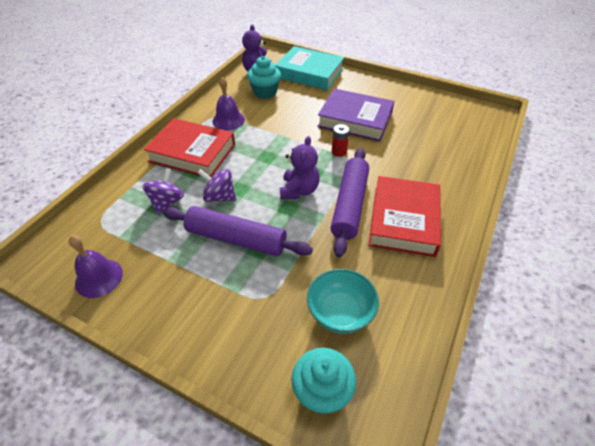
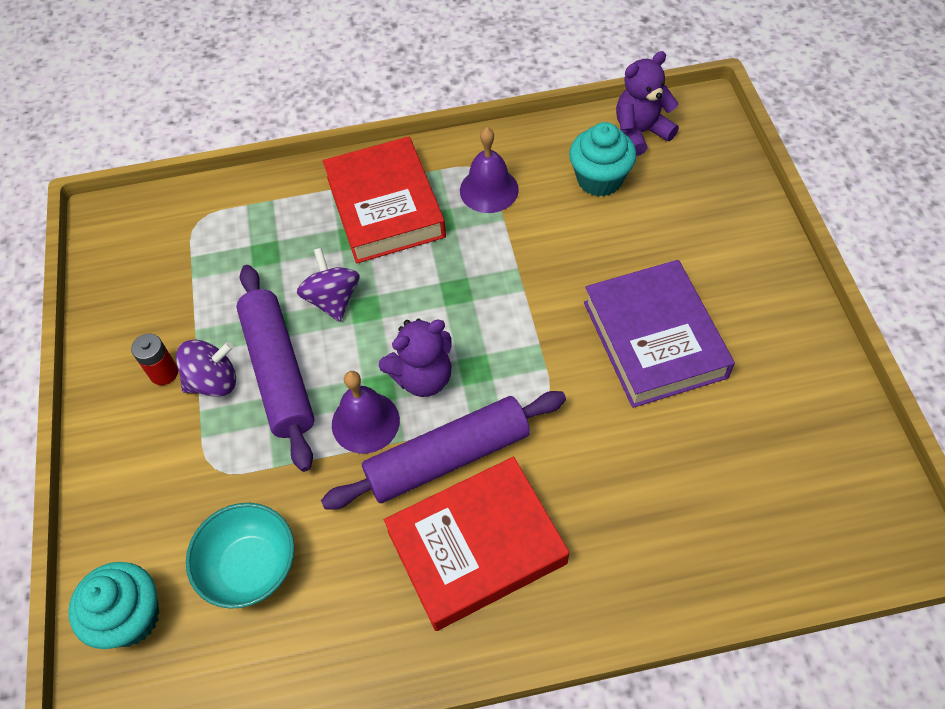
camera: 55 degrees right, 10 degrees up
purple bell [69,235,123,298] -> purple bell moved to [332,371,400,454]
purple spinning top [143,168,184,215] -> purple spinning top moved to [176,340,236,397]
turquoise book [275,46,344,90] -> none
red battery [332,124,350,157] -> red battery moved to [131,333,178,385]

